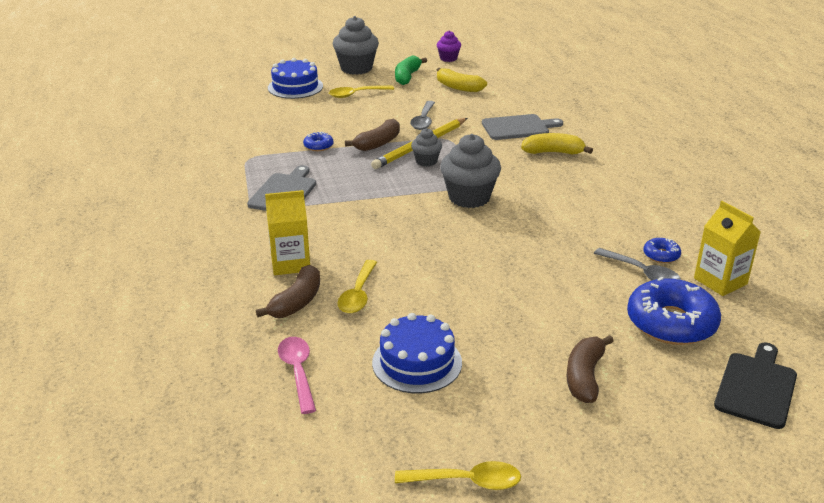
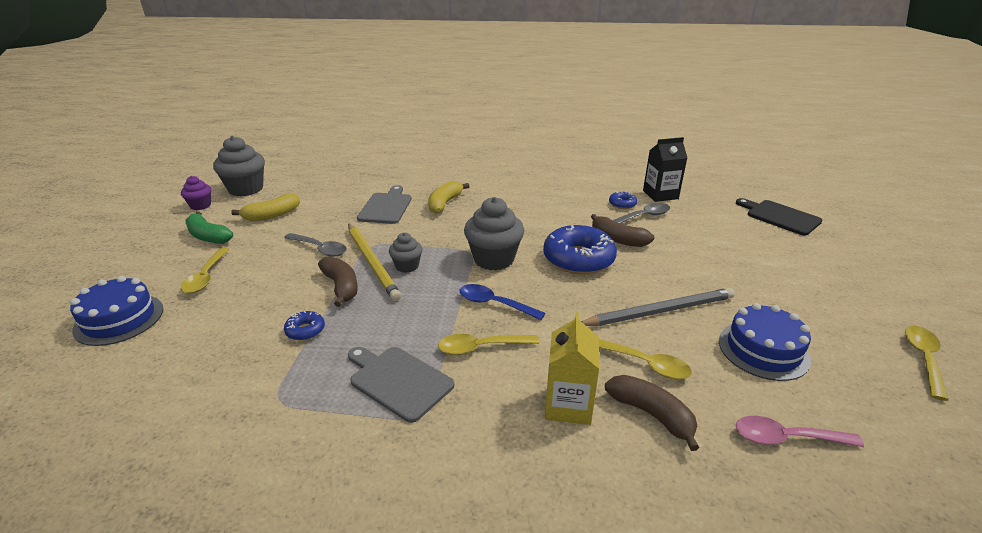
camera: 70 degrees left, 0 degrees up
grey cupcake [332,16,379,75] -> grey cupcake moved to [213,136,265,197]
brown banana [566,335,614,403] -> brown banana moved to [591,214,655,247]
blue donut [627,277,721,345] -> blue donut moved to [543,225,617,274]
yellow carton [694,201,761,296] -> black carton [643,137,687,202]
none -> yellow spoon [438,334,539,355]
none -> blue spoon [459,284,545,320]
none -> grey pencil [581,288,735,326]

